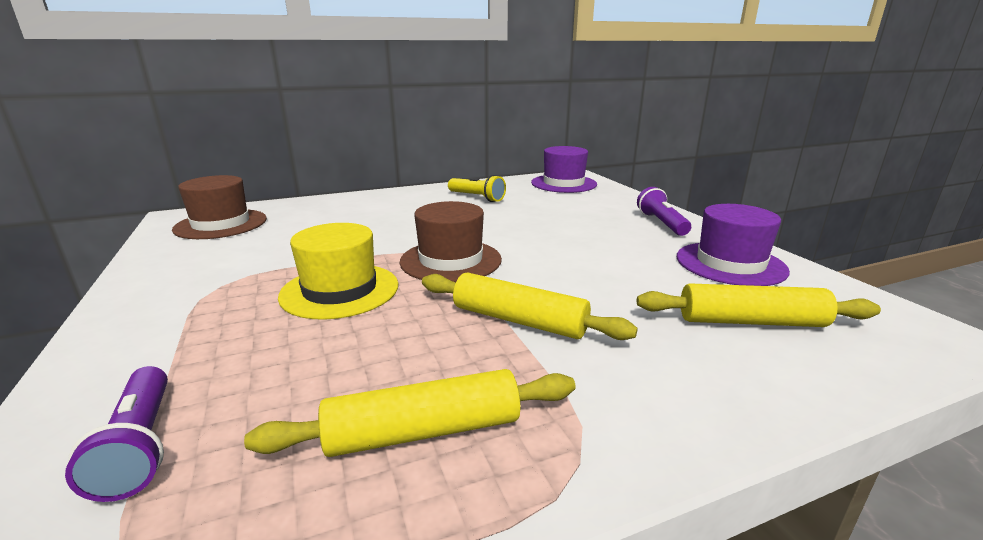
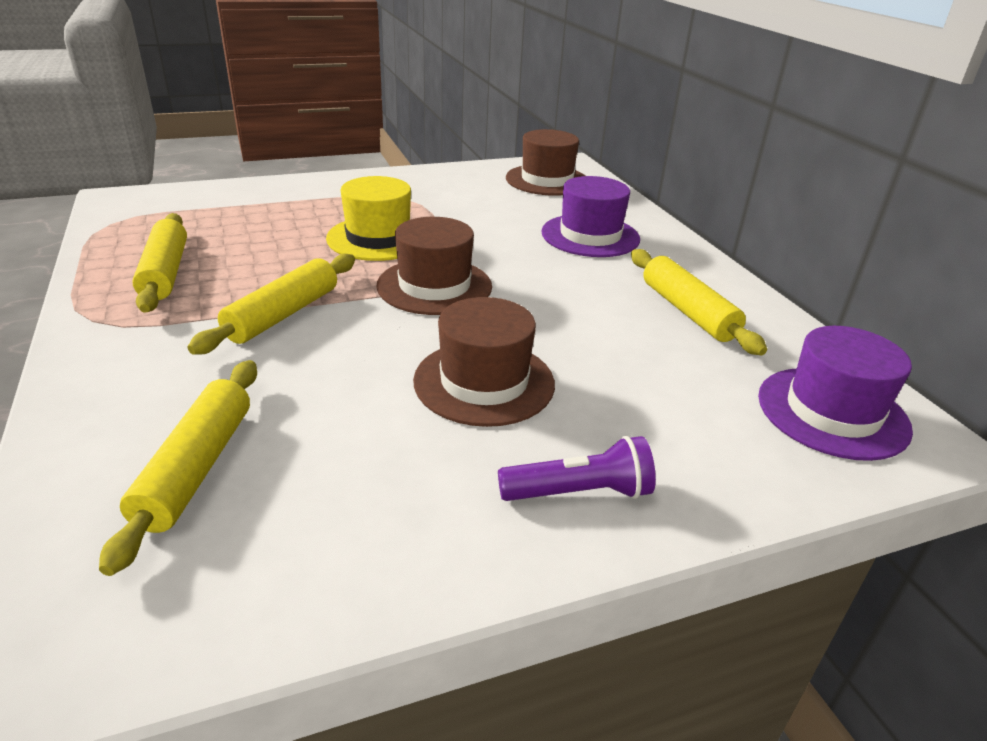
camera: 90 degrees right, 10 degrees up
purple flashlight [65,366,168,502] -> none
yellow flashlight [448,175,506,202] -> yellow rolling pin [631,249,767,355]
purple hat [677,204,790,286] -> purple hat moved to [541,176,640,257]
none -> brown hat [413,297,555,427]

